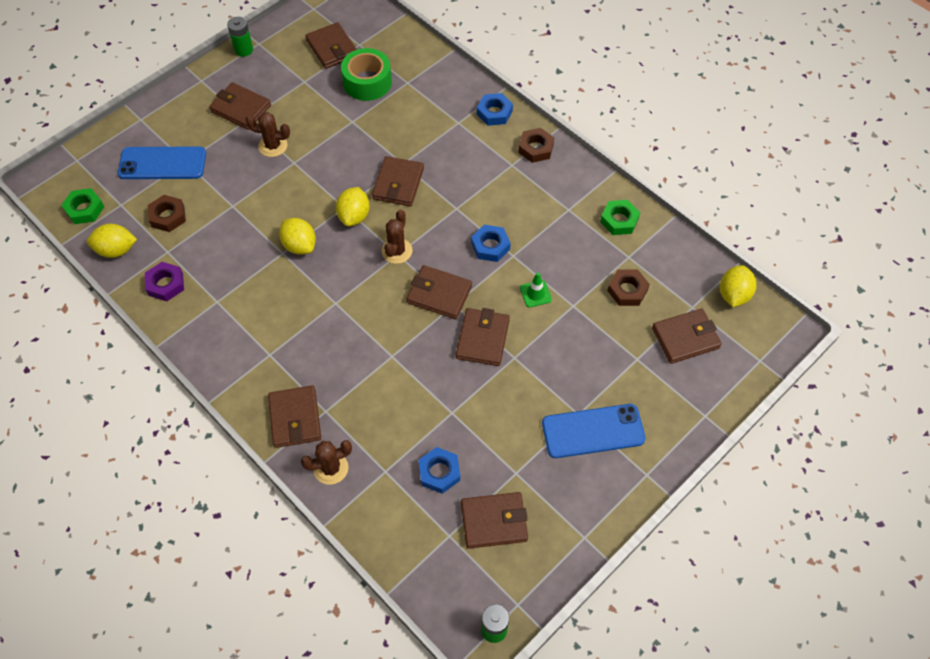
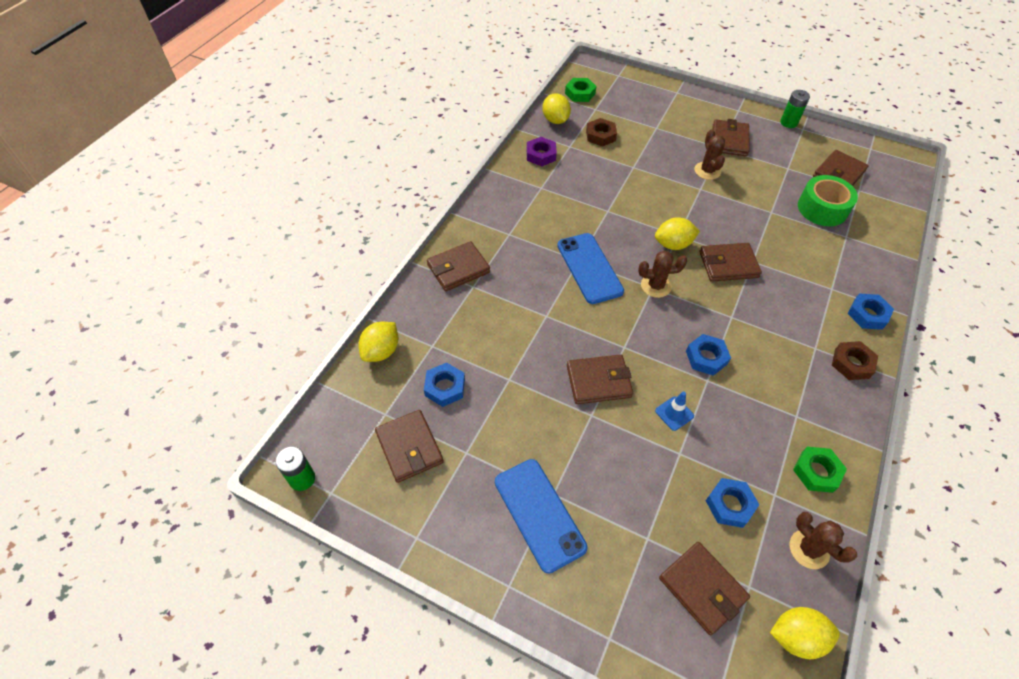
camera: 70 degrees right, 5 degrees down
blue phone [118,146,206,179] -> blue phone moved to [557,233,624,304]
yellow lemon [279,218,316,255] -> yellow lemon moved to [358,322,398,362]
brown cactus [301,440,352,485] -> brown cactus moved to [790,512,857,569]
brown wallet [407,265,472,319] -> none
green traffic cone [520,272,552,308] -> blue traffic cone [655,392,694,431]
brown nut [607,270,650,306] -> blue nut [706,478,760,528]

